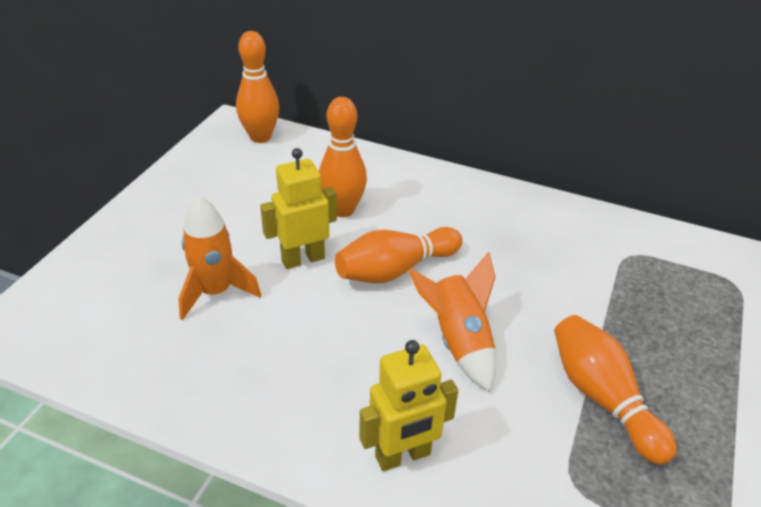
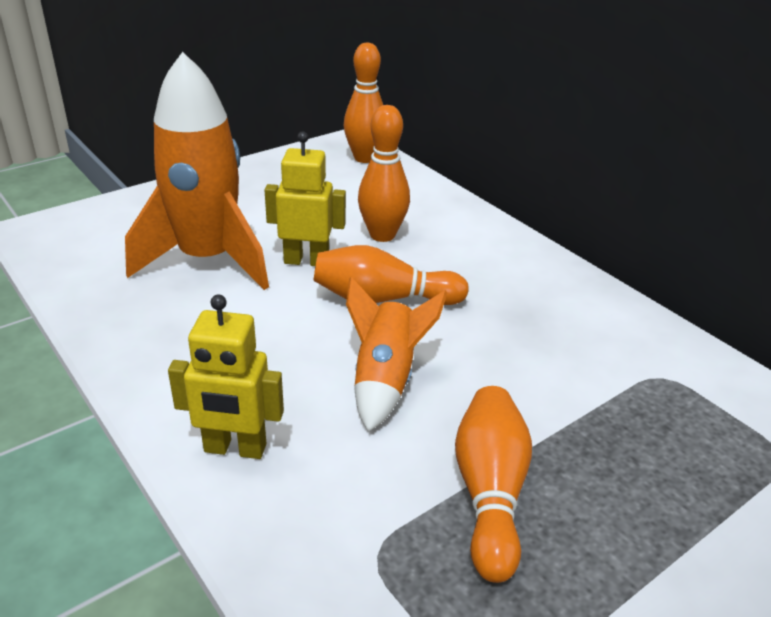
camera: 30 degrees right, 5 degrees down
orange rocket [178,196,261,320] -> orange rocket [125,52,269,290], size x1.72

